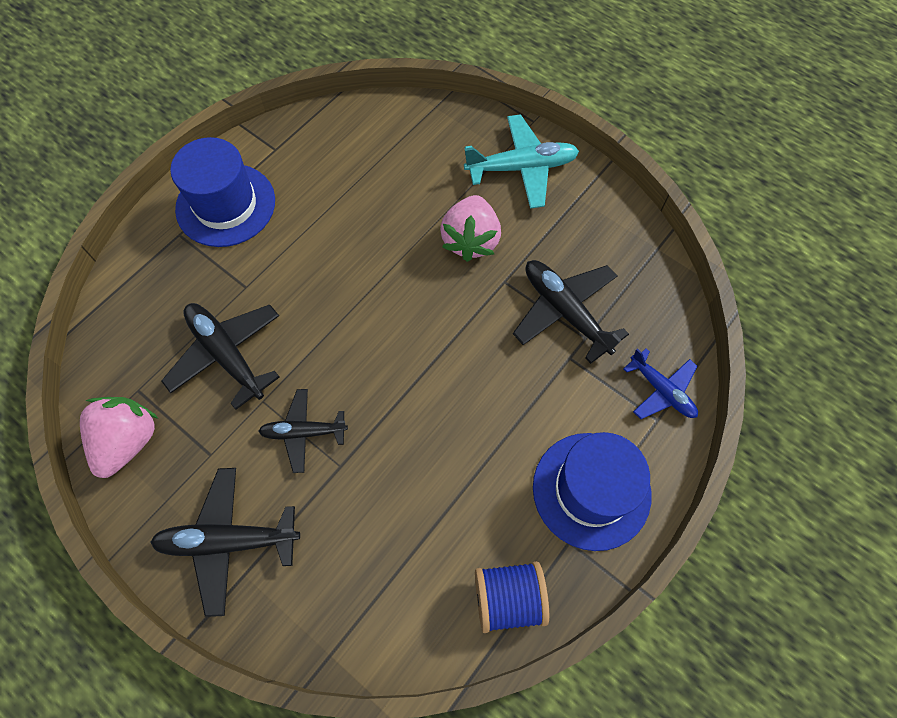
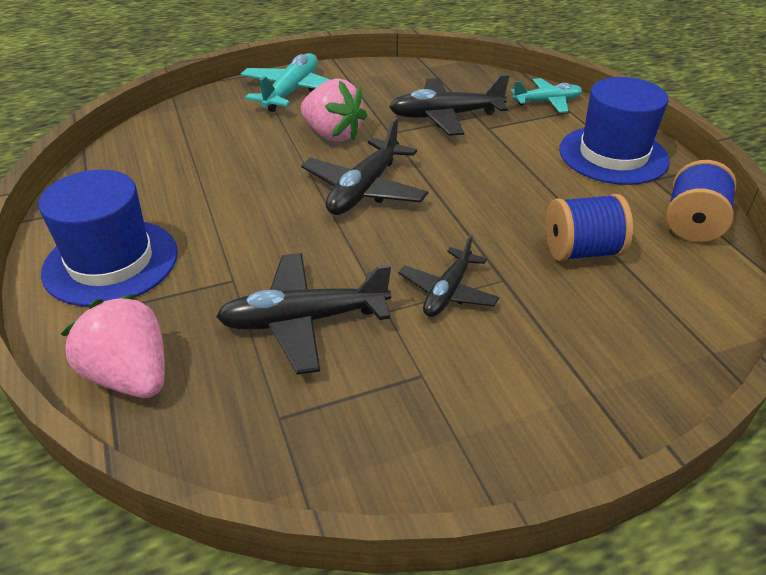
camera: 60 degrees left, 25 degrees down
pink strawberry [80,397,159,478] -> pink strawberry moved to [61,294,165,398]
black plane [150,468,300,617] -> black plane moved to [301,117,428,215]
blue plane [623,348,698,419] -> turquoise plane [511,78,583,113]
none -> blue spool [546,194,633,261]

